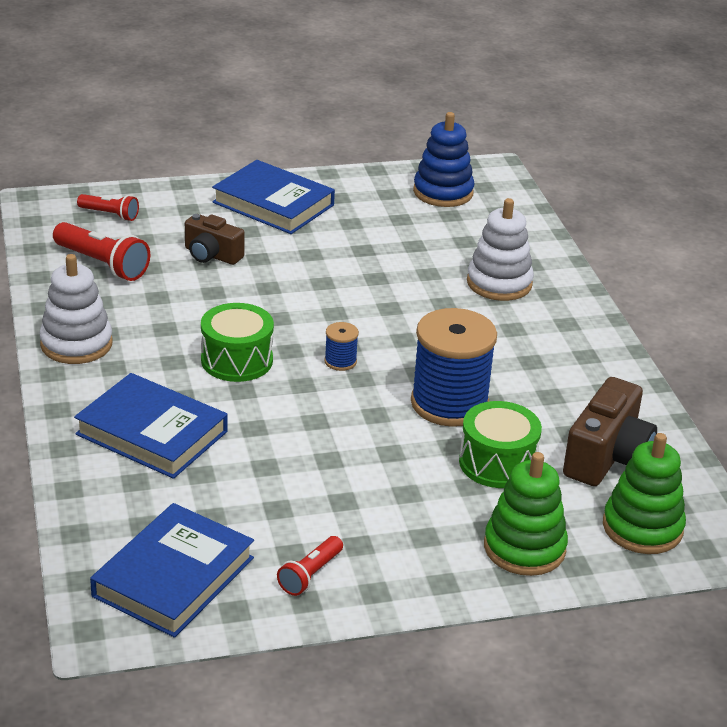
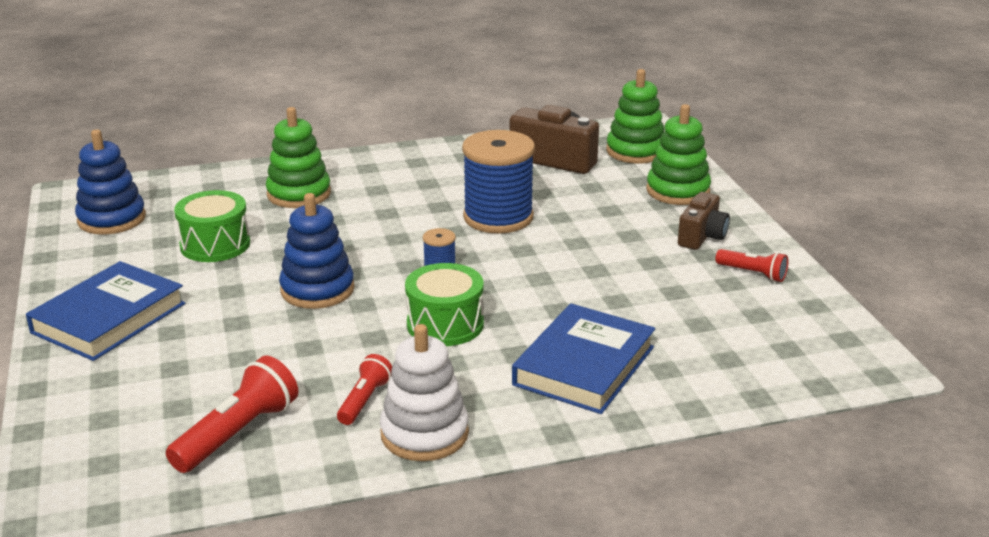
camera: 90 degrees left, 5 degrees down
red flashlight [77,194,139,221] -> red flashlight moved to [337,354,392,425]
blue book [90,503,254,638] -> none
brown camera [185,214,245,265] -> brown camera moved to [678,192,730,250]
green drum [459,401,542,488] -> green drum moved to [174,190,250,262]
white stacking toy [467,198,534,301] -> green stacking toy [266,107,331,208]
none -> blue stacking toy [279,193,354,309]

